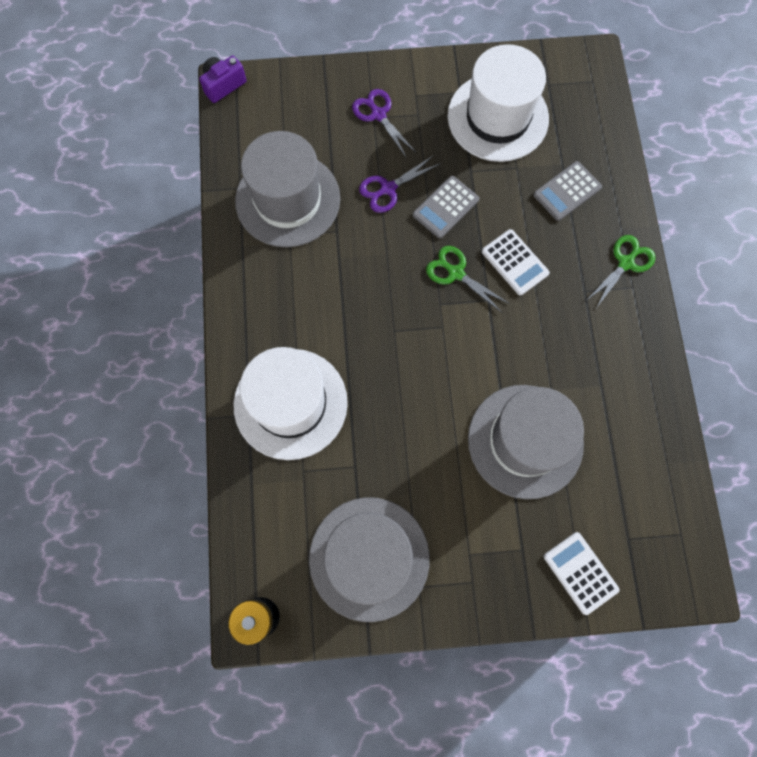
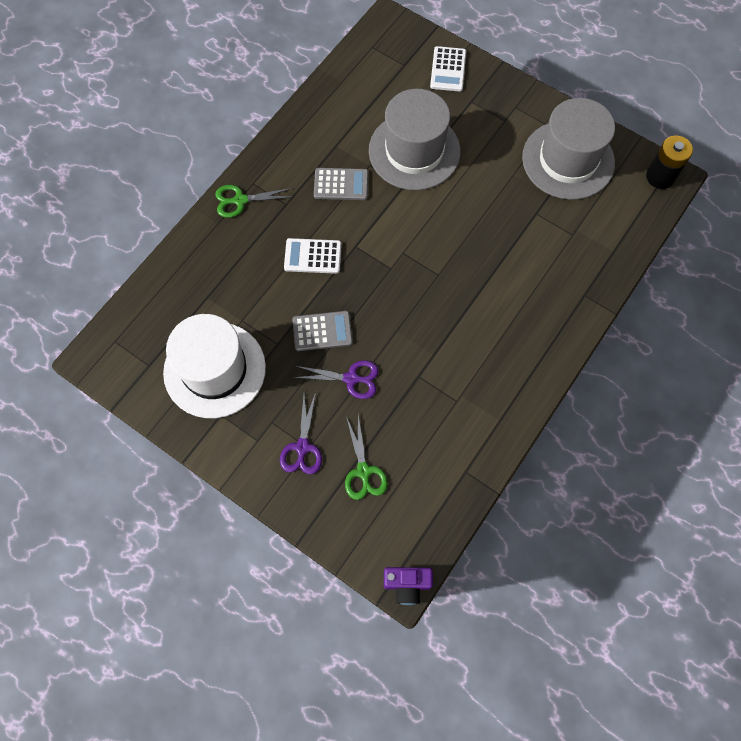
camera: 140 degrees left, 5 degrees down
white hat [234,347,348,460] -> none
grey hat [235,131,340,247] -> none
green scissors [426,246,510,312] -> green scissors moved to [345,415,388,500]
white calculator [482,229,550,296] -> white calculator turned 90 degrees counterclockwise [284,238,342,274]
grey calculator [534,161,602,221] -> grey calculator moved to [314,168,368,200]

